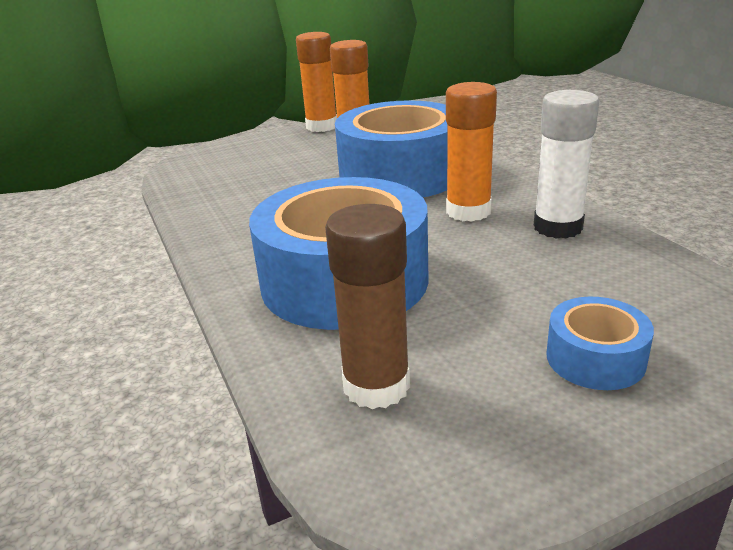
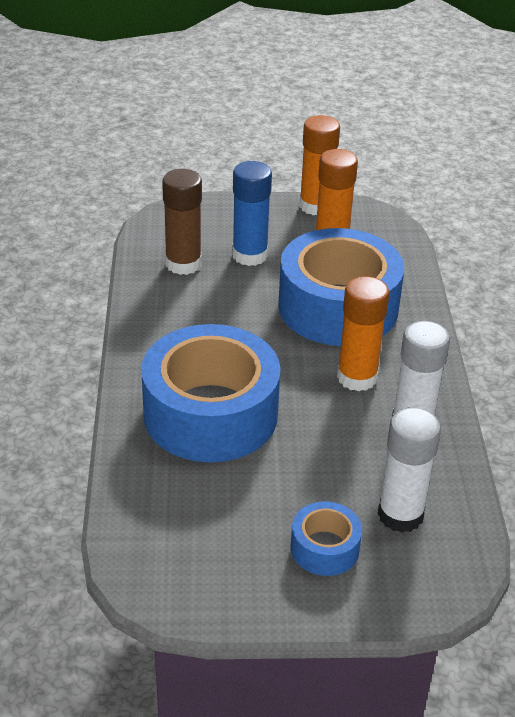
camera: 20 degrees right, 10 degrees up
brown glue stick [325,204,410,409] -> brown glue stick moved to [162,169,202,275]
none -> blue glue stick [232,161,272,266]
none -> white glue stick [378,407,441,533]

